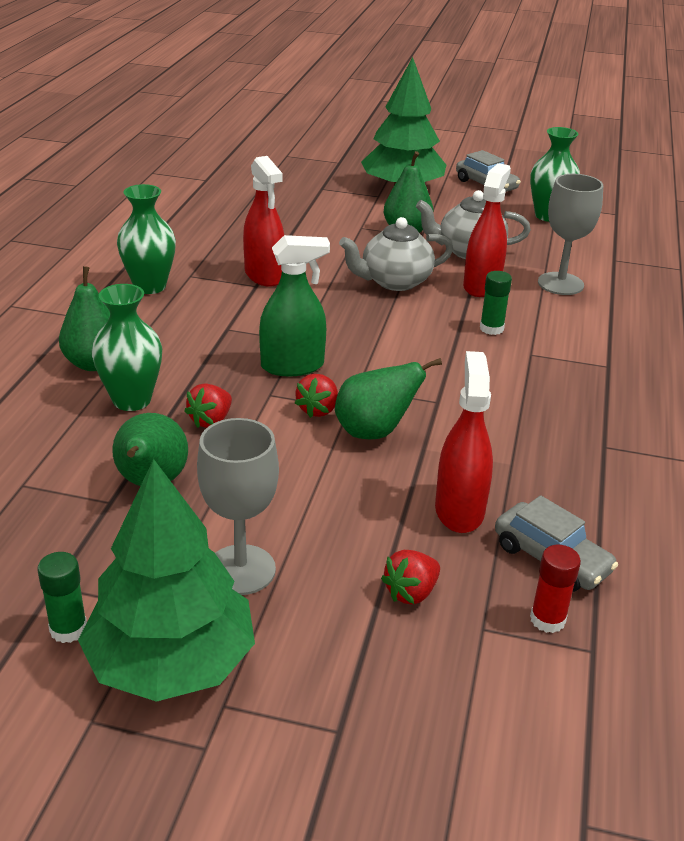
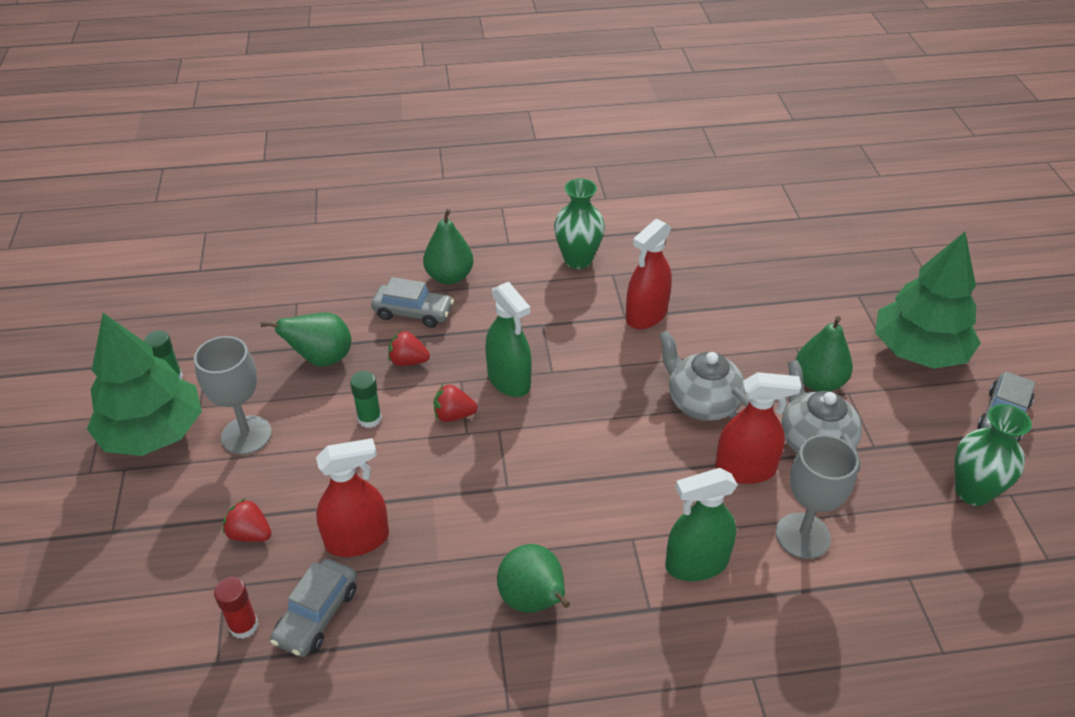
camera: 70 degrees right, 10 degrees up
green vase [91,284,162,411] -> grey car [371,277,454,328]
green pear [335,358,442,439] -> green pear moved to [497,544,570,613]
green glue stick [480,271,512,335] -> green glue stick moved to [350,371,382,428]
none -> green spray bottle [665,468,737,581]

